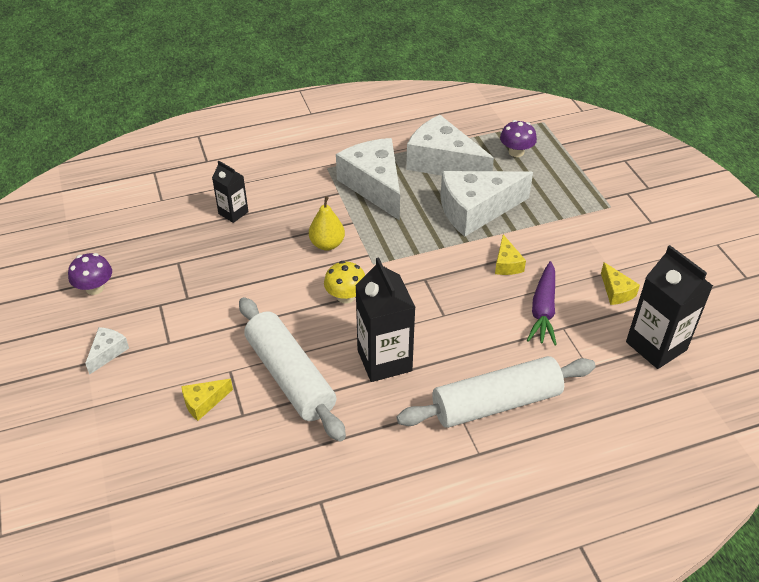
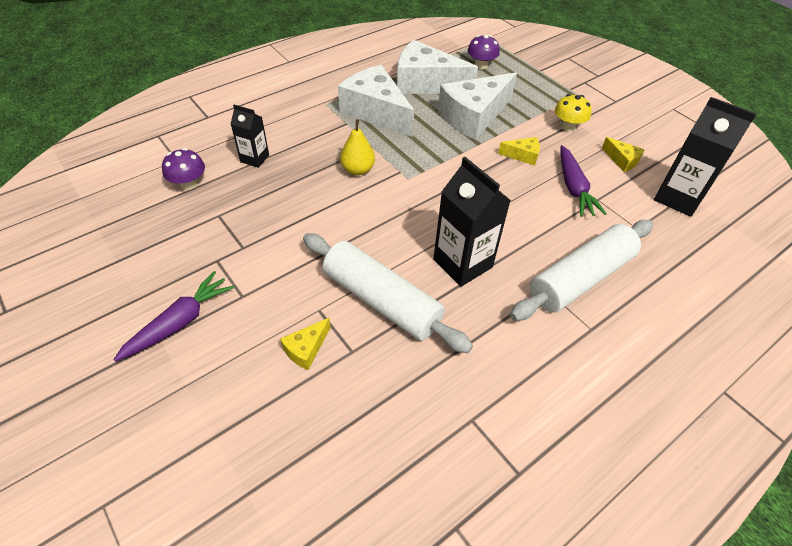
camera: 20 degrees left, 5 degrees up
purple mushroom [68,253,112,295] -> purple mushroom moved to [162,148,205,190]
white cheese [85,327,129,375] -> purple carrot [113,271,234,362]
yellow mushroom [324,261,365,304] -> yellow mushroom moved to [555,94,592,131]
yellow cheese [495,235,526,275] -> yellow cheese turned 60 degrees counterclockwise [498,137,540,166]

